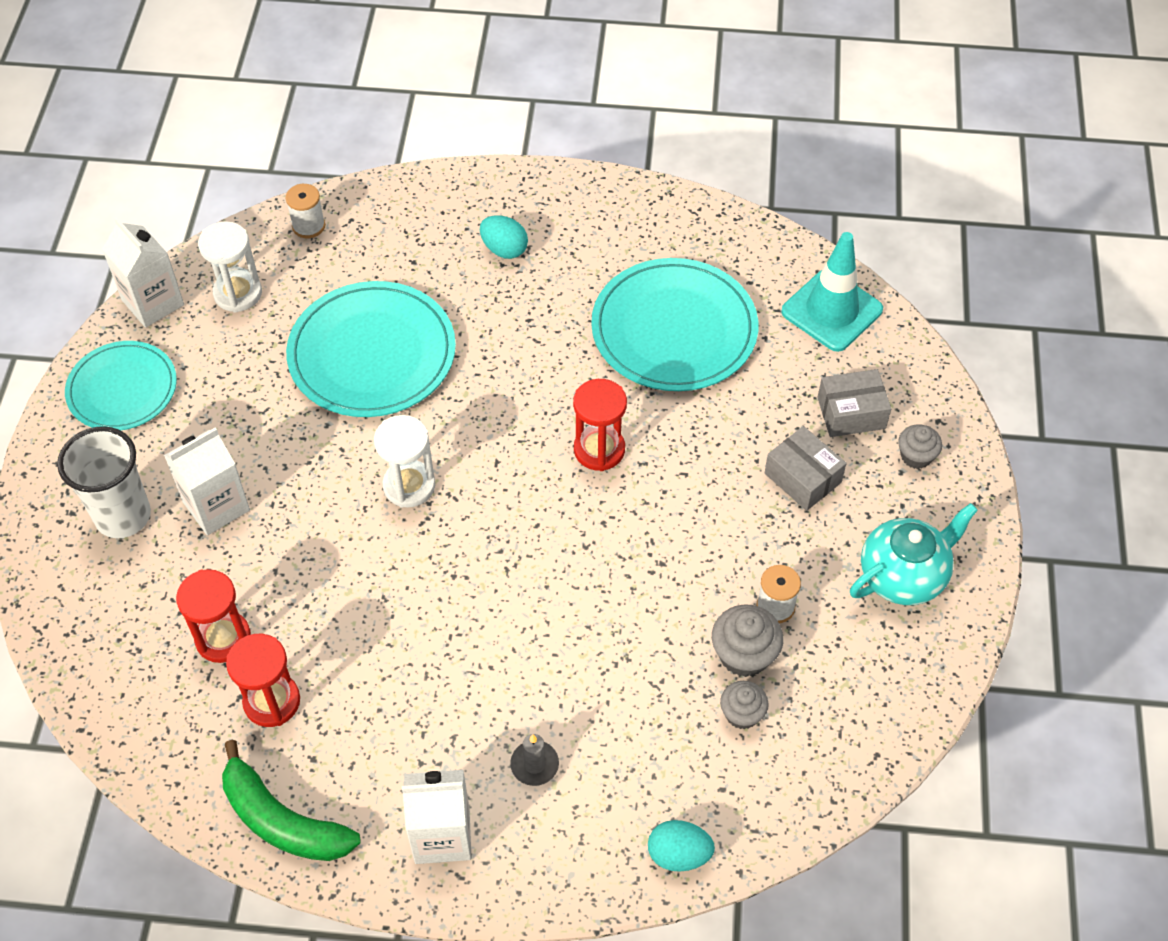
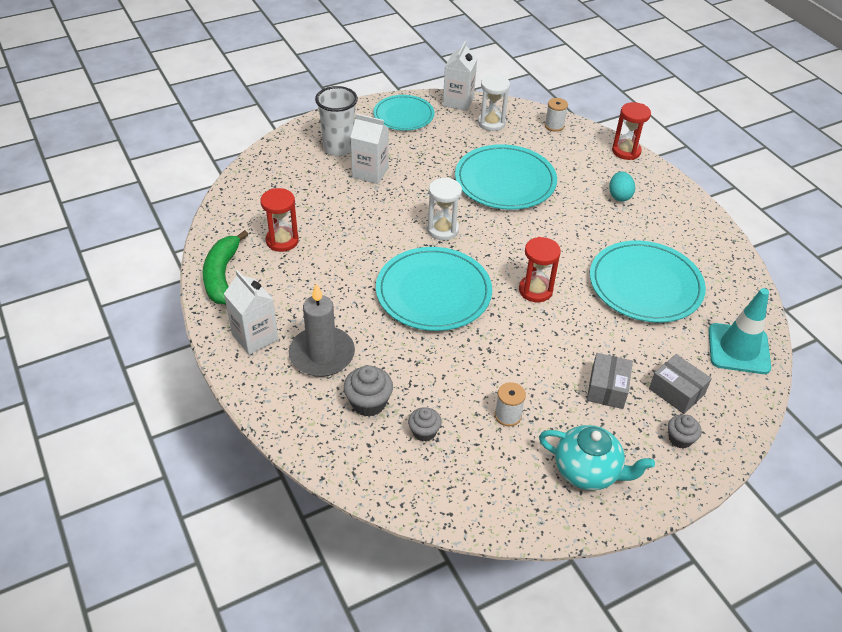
camera: 55 degrees right, 10 degrees down
red hourglass [176,569,251,663] -> red hourglass moved to [612,102,651,160]
grey candle [510,734,559,786] -> grey candle [289,283,355,377], size x2.14
turquoise egg [648,820,715,872] -> none
grey cupcake [712,604,783,677] -> grey cupcake moved to [344,365,393,417]
none -> turquoise plate [376,247,492,331]

